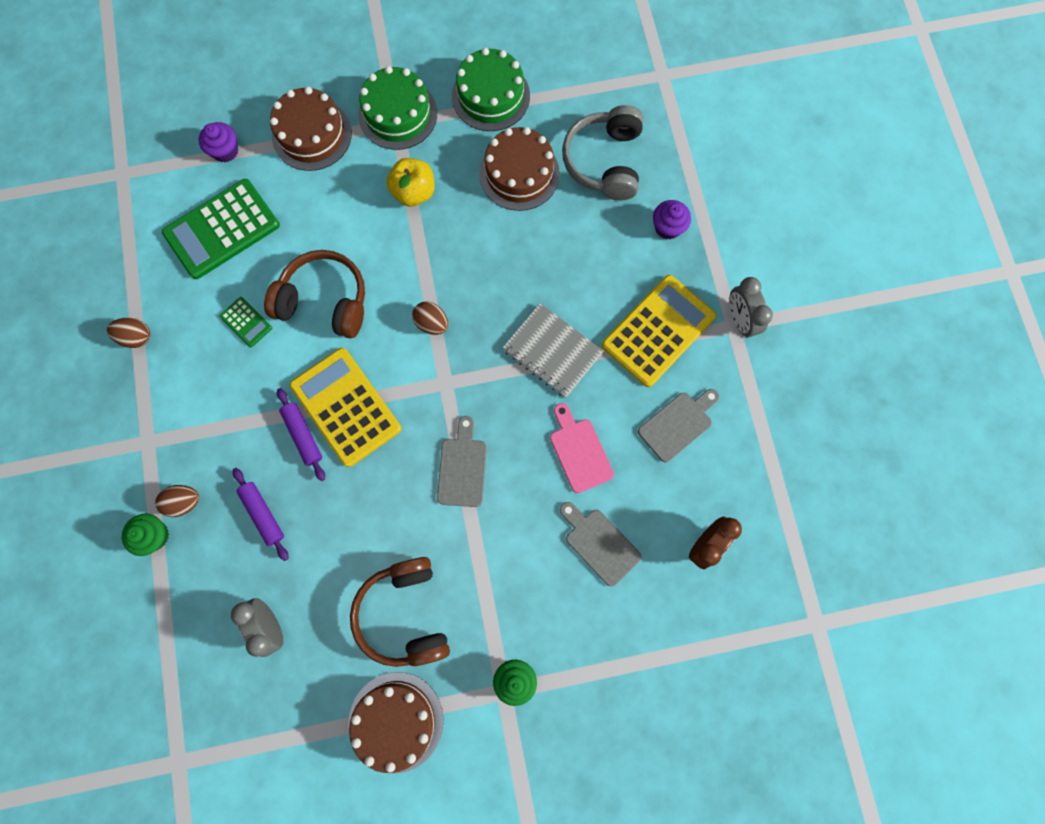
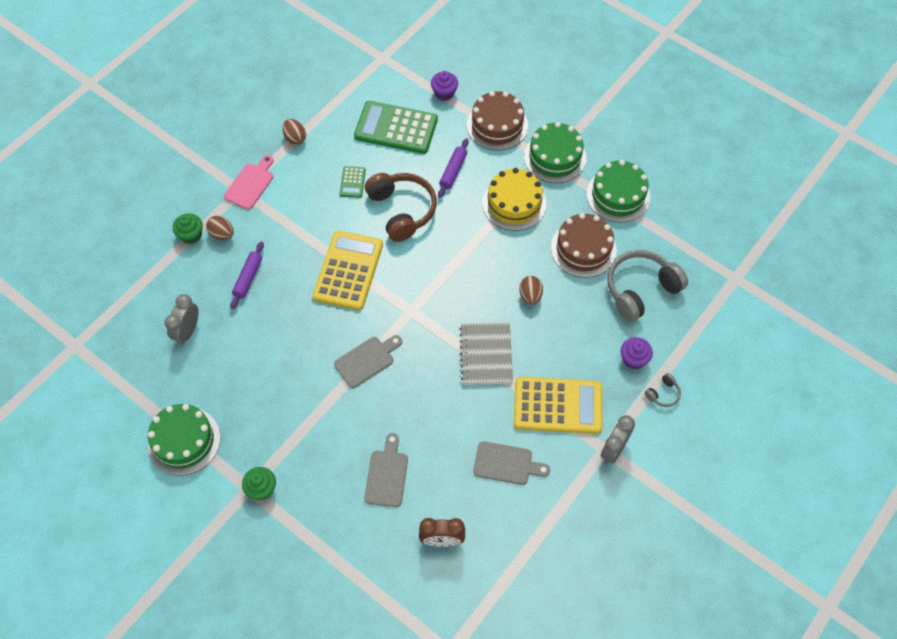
camera: 50 degrees right, 15 degrees down
purple rolling pin [277,388,325,481] -> purple rolling pin moved to [438,138,469,198]
brown cake [348,672,443,773] -> green cake [148,404,220,476]
brown headphones [350,557,450,667] -> none
yellow apple [387,158,435,206] -> yellow cake [482,168,546,231]
brown egg [412,301,448,335] -> brown egg moved to [519,276,543,305]
pink cutting board [550,403,614,493] -> pink cutting board moved to [224,155,273,210]
none -> grey headphones [645,373,681,407]

